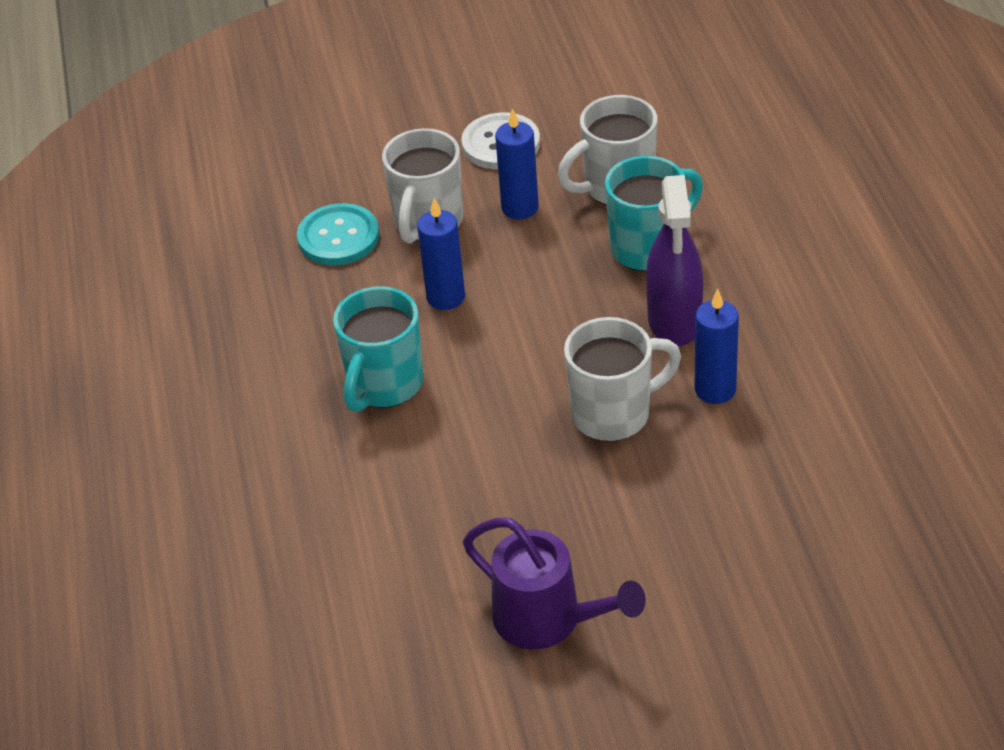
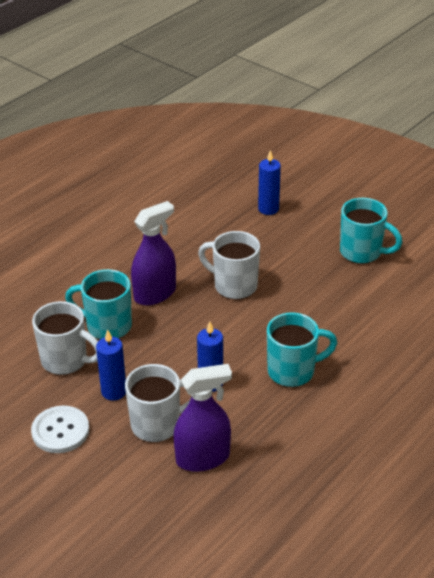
camera: 130 degrees left, 5 degrees down
turquoise button [297,203,380,265] -> purple spray bottle [173,364,232,472]
purple watering can [463,518,646,649] -> turquoise mug [340,198,403,264]
blue candle [695,289,739,404] -> blue candle moved to [258,150,281,215]

